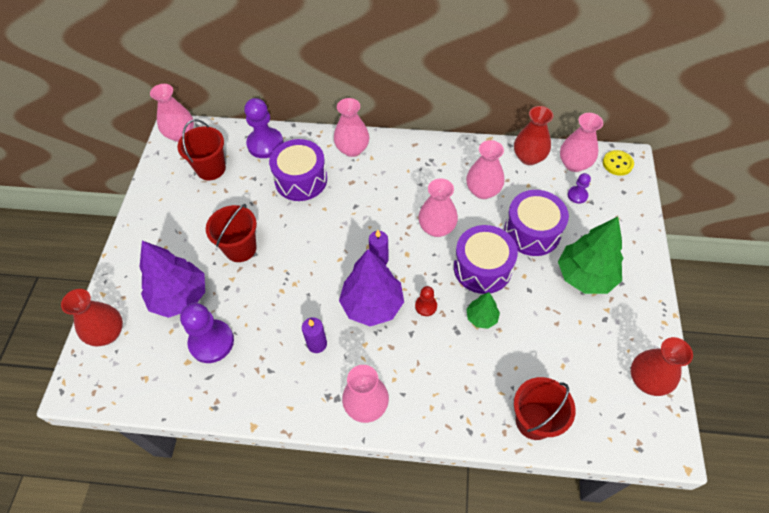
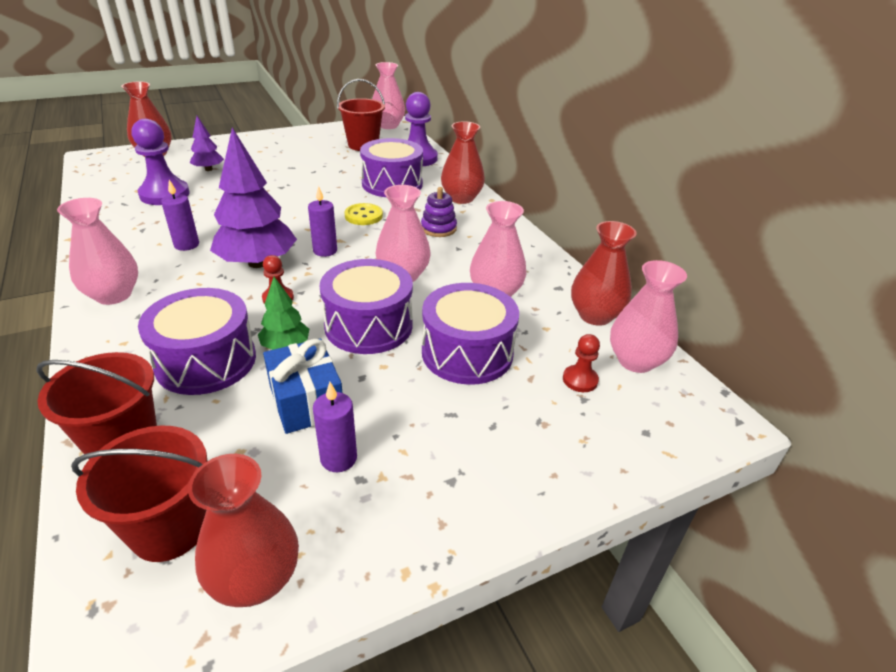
camera: 55 degrees right, 20 degrees down
purple tree [139,241,205,318] -> purple tree [190,116,224,171], size x0.51
red bucket [206,204,257,262] -> red bucket moved to [71,426,207,562]
pink vase [334,98,369,157] -> red vase [441,121,485,204]
green tree [558,217,623,294] -> none
purple pawn [568,173,591,204] -> red pawn [563,334,600,392]
yellow button [603,150,634,176] -> yellow button moved to [344,203,383,225]
none -> purple drum [138,288,256,395]
none -> blue gift [263,339,343,434]
none -> purple candle [313,382,357,472]
none -> purple stacking toy [421,187,457,237]

